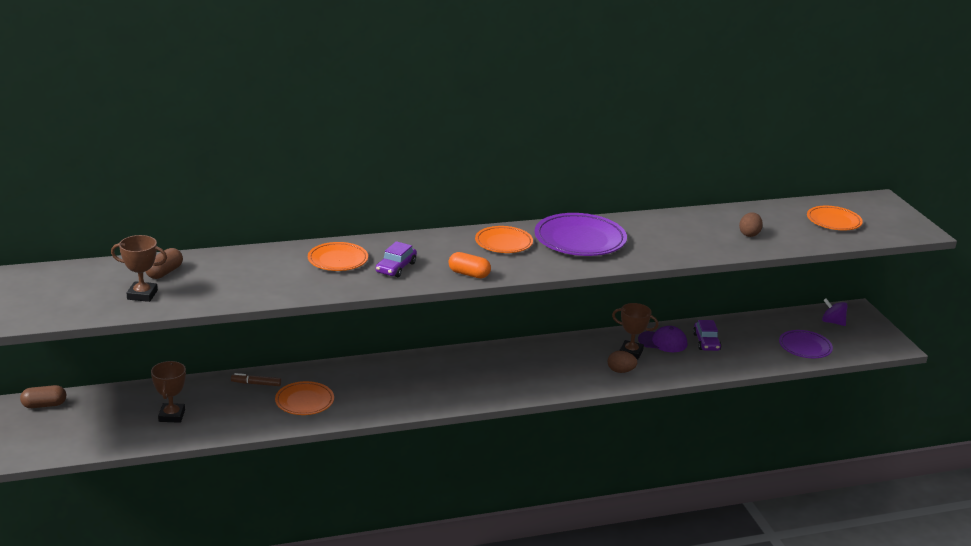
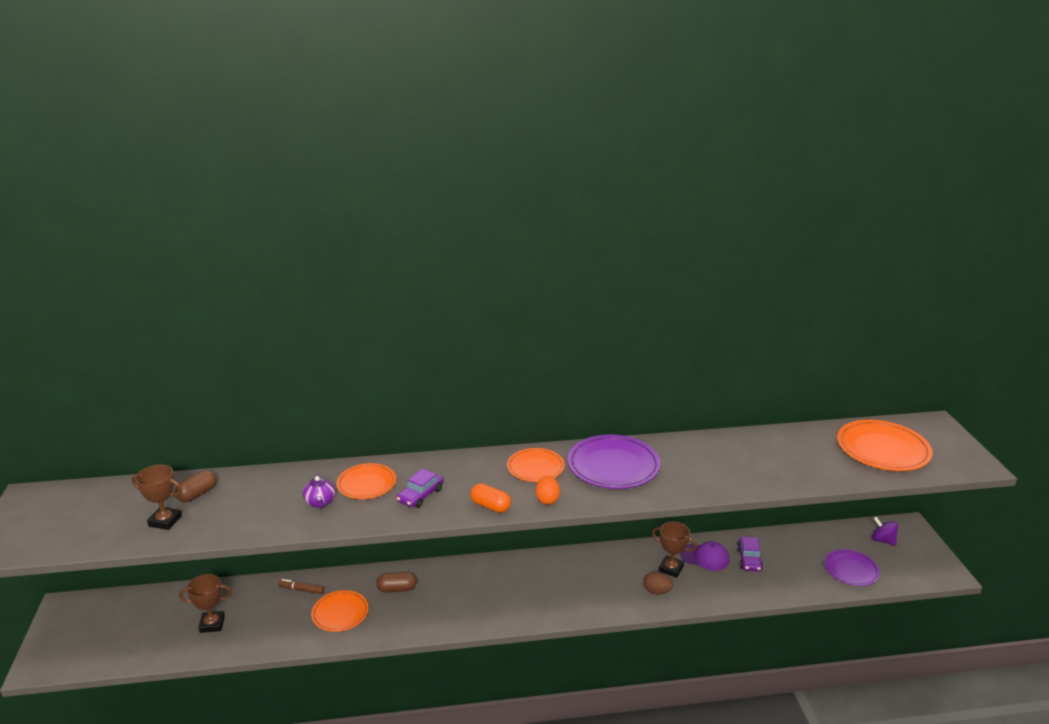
camera: 10 degrees right, 0 degrees up
brown capsule [20,385,66,408] -> brown capsule moved to [376,572,417,593]
brown trophy [151,361,186,423] -> brown trophy turned 75 degrees clockwise [179,574,232,633]
brown egg [739,212,763,237] -> none
orange plate [807,206,863,230] -> orange plate [837,420,933,471], size x1.61
none -> purple teapot [303,474,335,509]
none -> orange egg [536,476,560,505]

